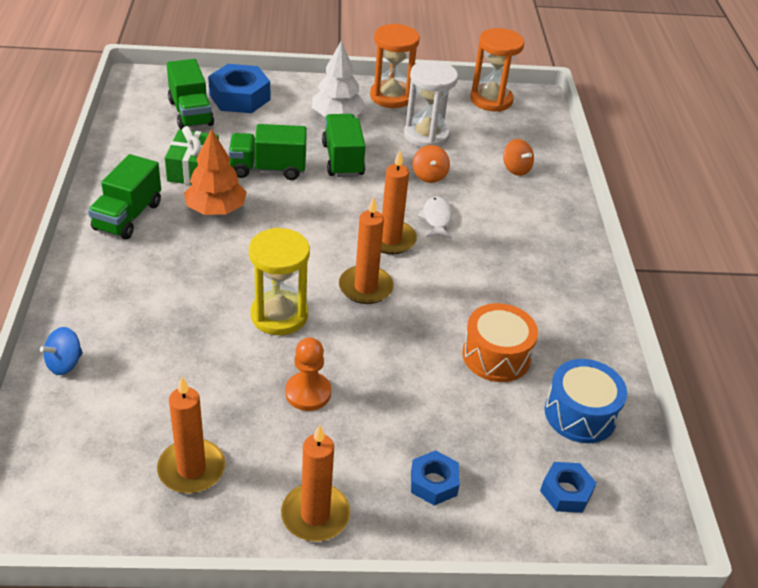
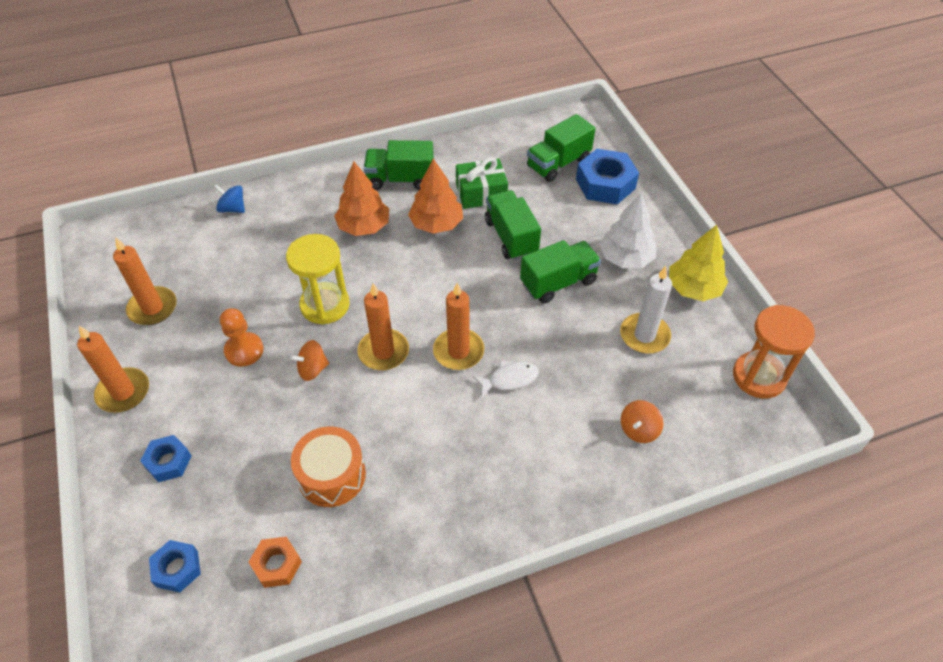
camera: 75 degrees right, 10 degrees up
orange hourglass [370,23,420,108] -> yellow tree [669,225,728,301]
white hourglass [404,61,458,148] -> white candle [620,266,672,354]
orange spinning top [413,145,450,183] -> orange spinning top moved to [290,340,329,381]
blue drum [545,359,627,443] -> orange nut [249,537,302,588]
none -> orange tree [334,161,389,236]

